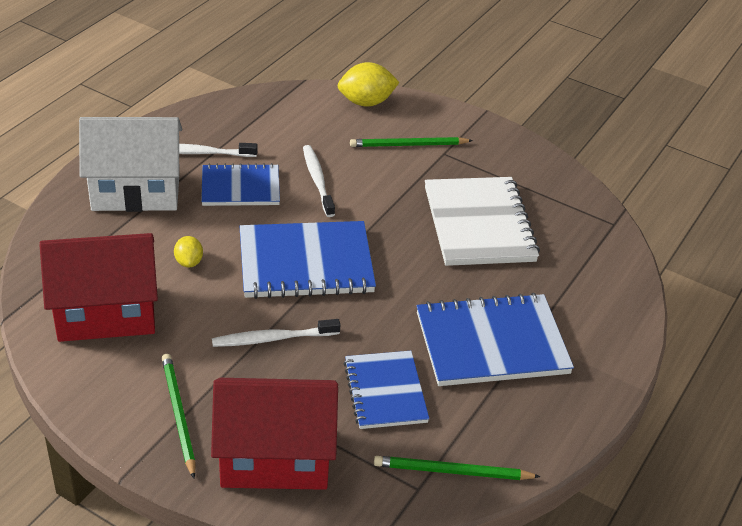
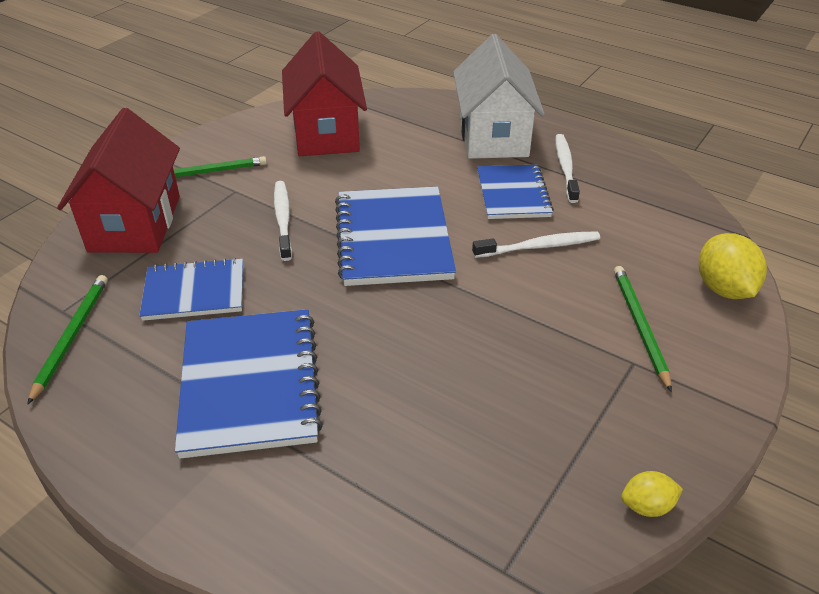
camera: 95 degrees right, 0 degrees up
yellow lemon [174,236,203,267] -> yellow lemon moved to [621,471,683,517]
white notebook [425,177,540,266] -> none

